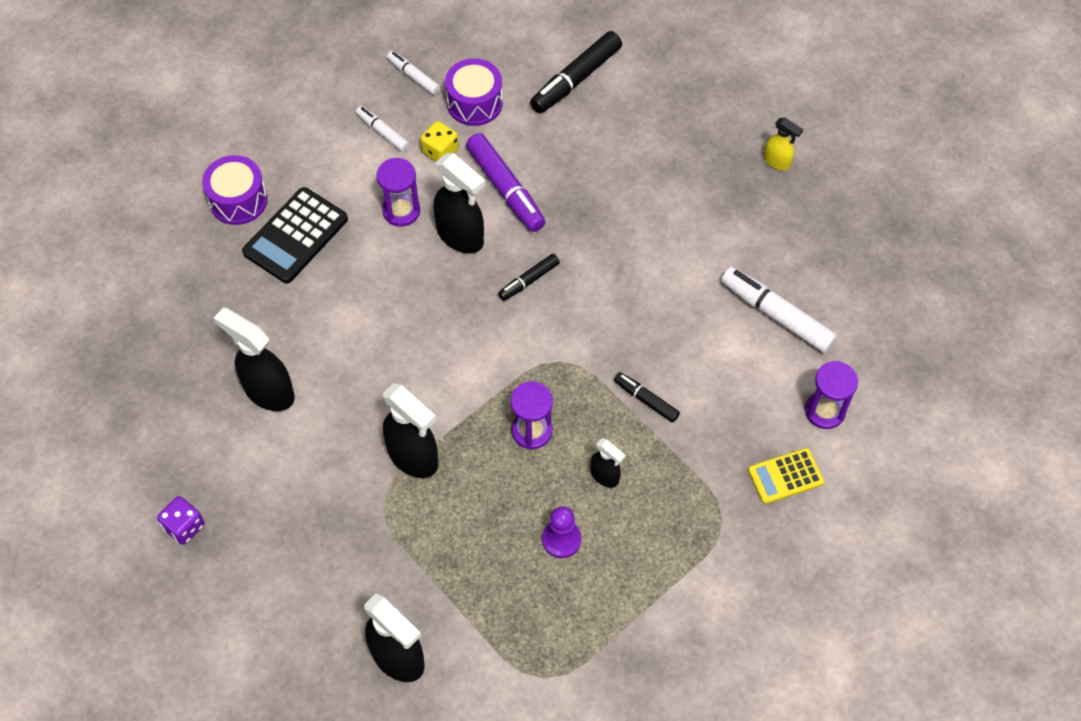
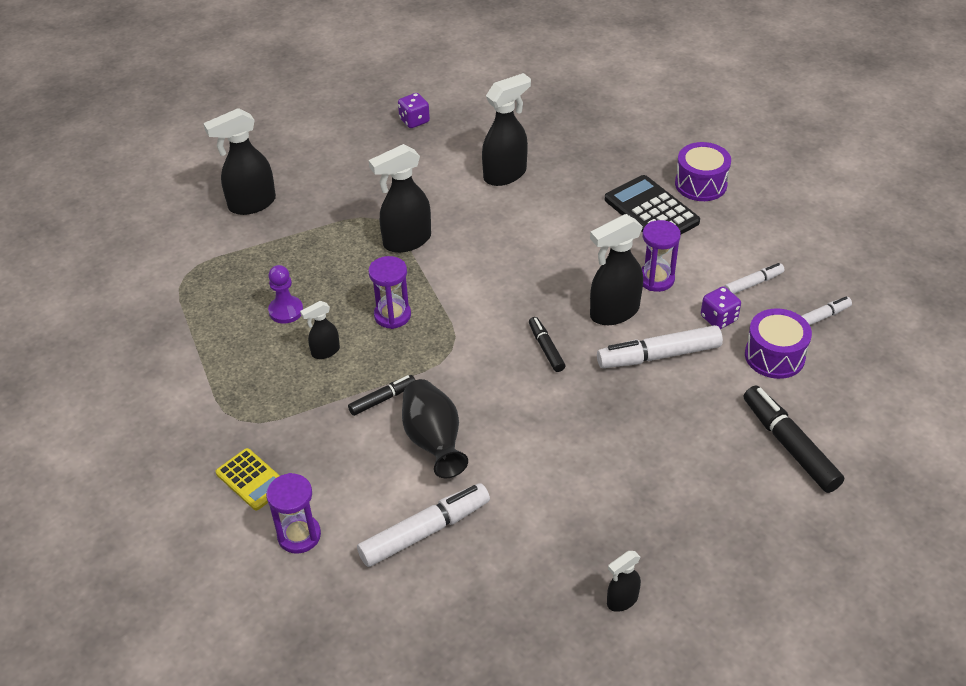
camera: 110 degrees right, 15 degrees down
yellow dice [420,121,459,161] -> purple dice [701,286,741,329]
purple marker [466,133,545,232] -> white marker [597,325,723,368]
yellow calculator [748,448,824,504] -> yellow calculator turned 135 degrees clockwise [216,448,280,511]
yellow spray bottle [764,117,803,170] -> black spray bottle [607,551,641,612]
none -> black vase [402,379,468,478]

